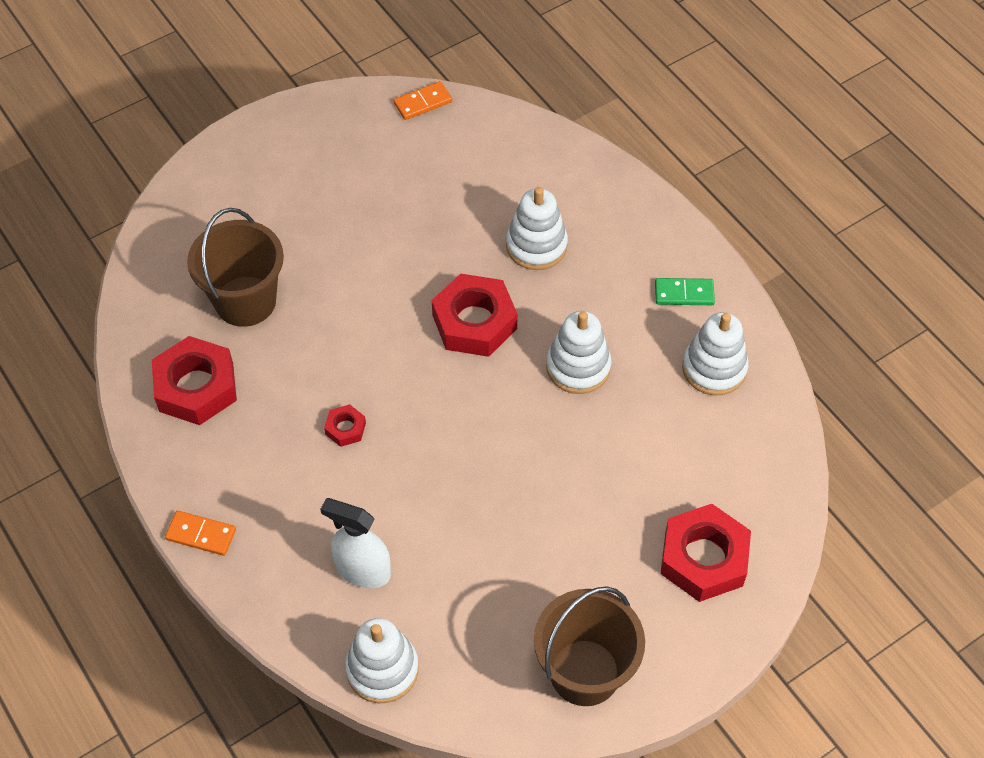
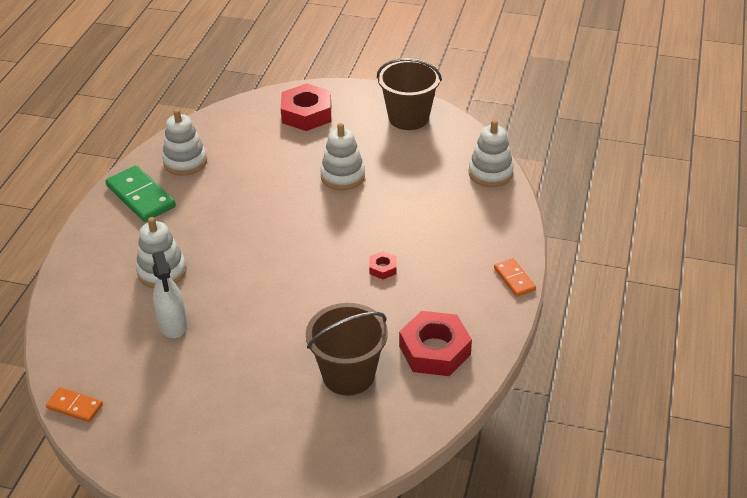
camera: 130 degrees left, 15 degrees down
white spray bottle [320,498,391,588] -> white spray bottle moved to [152,251,187,338]
red nut [432,273,518,357] -> none
white stacking toy [546,311,611,394] -> white stacking toy moved to [320,123,365,190]
green domino [655,278,715,305] -> green domino [106,165,176,222], size x1.79

